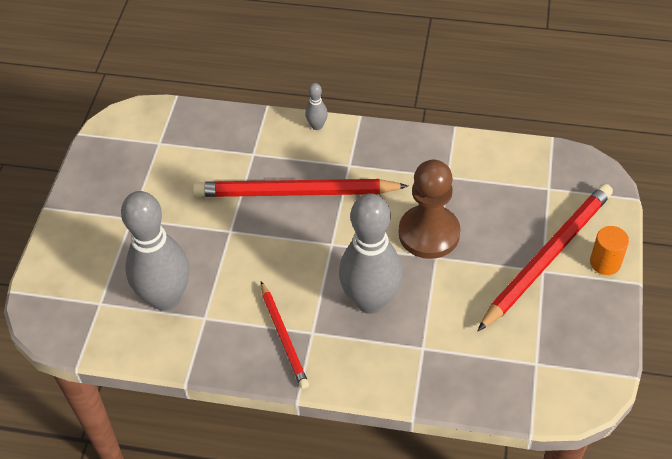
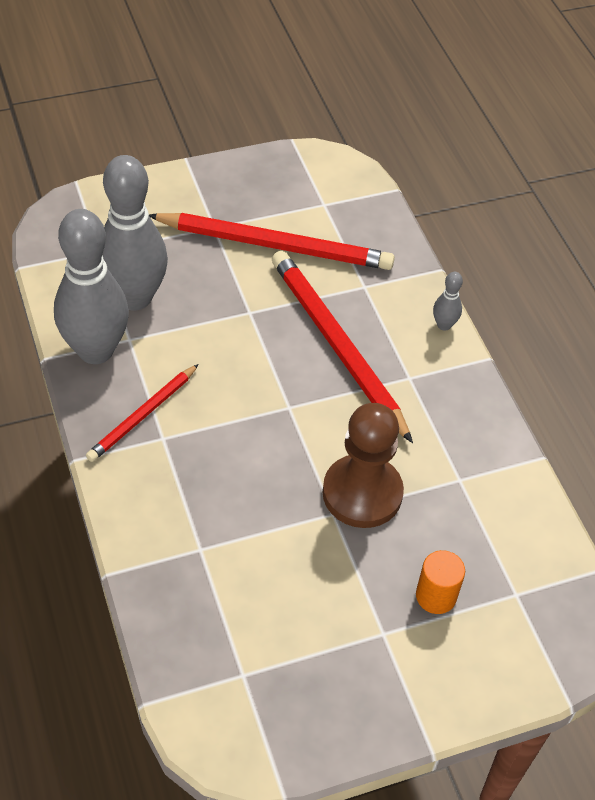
camera: 55 degrees right, 0 degrees up
grey bowling pin [339,193,402,314] -> grey bowling pin moved to [54,209,129,364]
red pencil [478,183,613,331] -> red pencil moved to [149,213,395,270]
orange cylinder [590,226,629,275] -> orange cylinder moved to [416,550,465,614]

